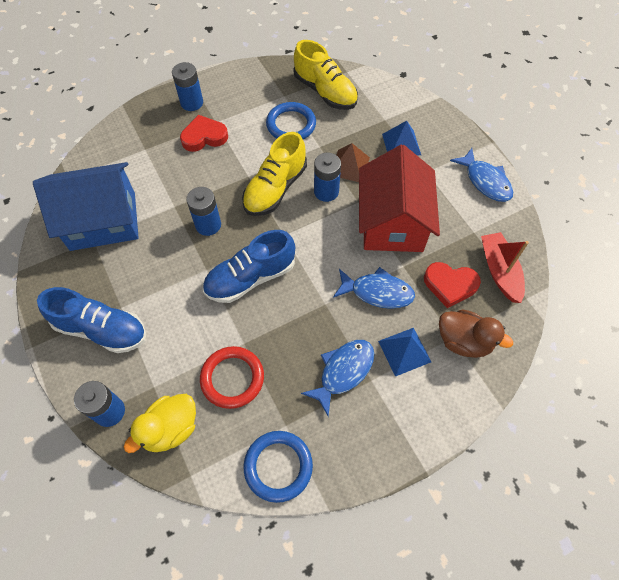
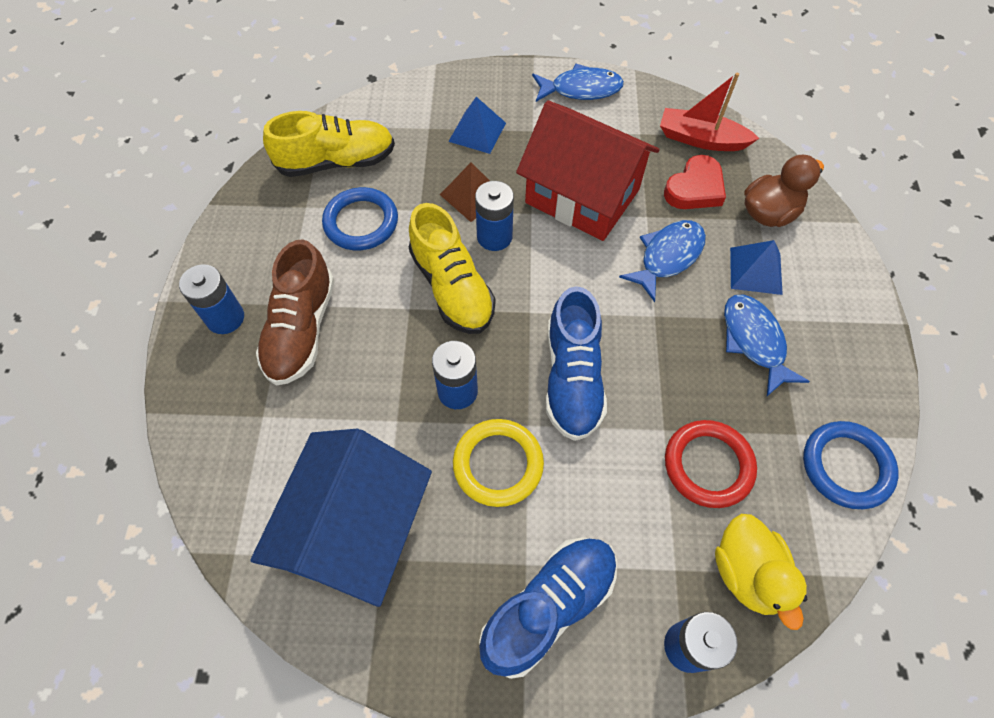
camera: 60 degrees left, 0 degrees up
red heart [180,115,228,152] -> brown shoe [256,239,335,385]
none -> yellow ring [453,419,544,507]

